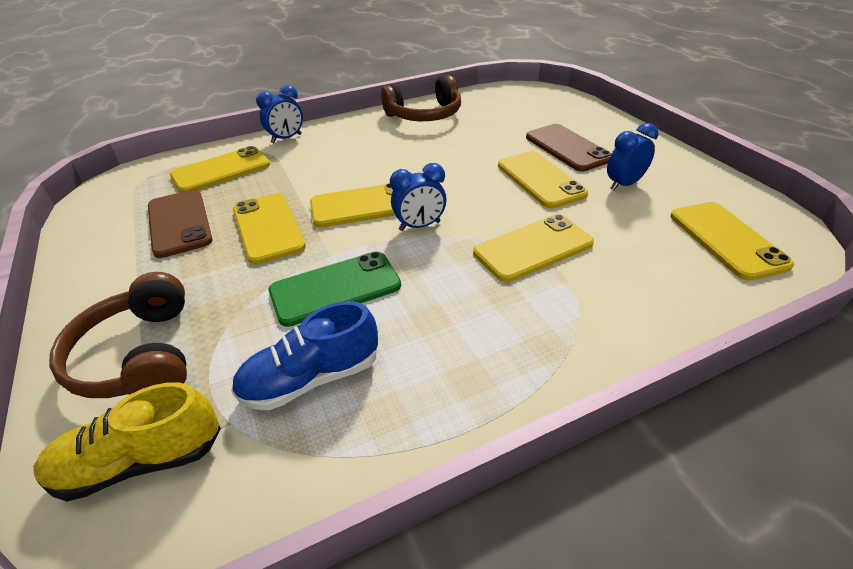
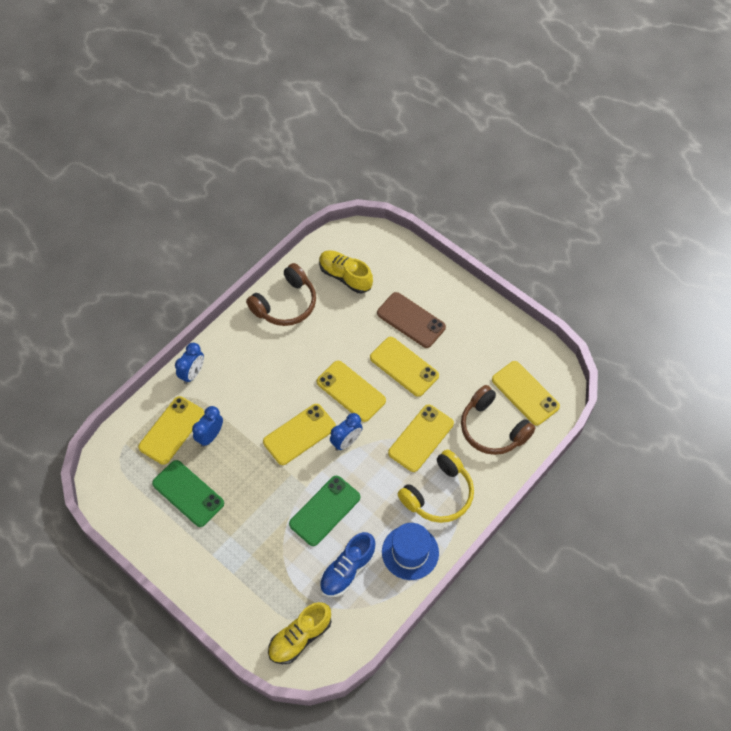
camera: 25 degrees left, 20 degrees up
brown headphones [49,272,187,398] -> brown headphones moved to [461,385,535,455]
brown phone [148,190,212,258] -> green phone [152,460,224,527]
yellow phone [233,194,306,264] -> yellow phone moved to [317,361,386,422]
blue clock [607,123,658,191] -> blue clock moved to [192,406,223,447]
none -> yellow shoe [319,250,373,293]
none -> blue hat [382,523,439,580]
none -> yellow headphones [398,450,474,523]

